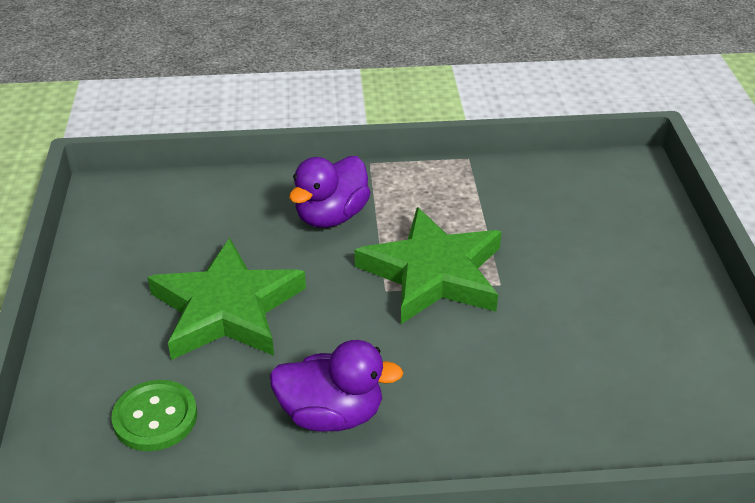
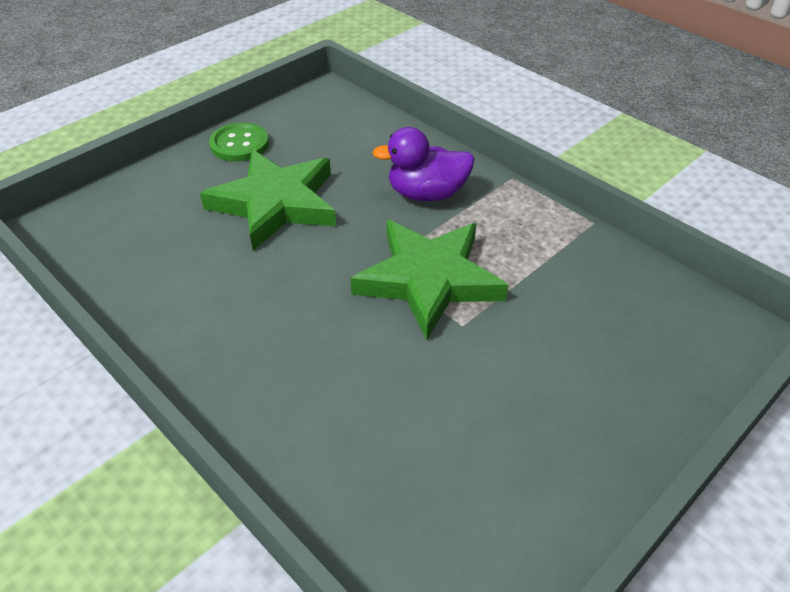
camera: 50 degrees right, 5 degrees up
green button [111,380,197,451] -> green button moved to [209,122,269,162]
purple duck [270,340,404,432] -> none

